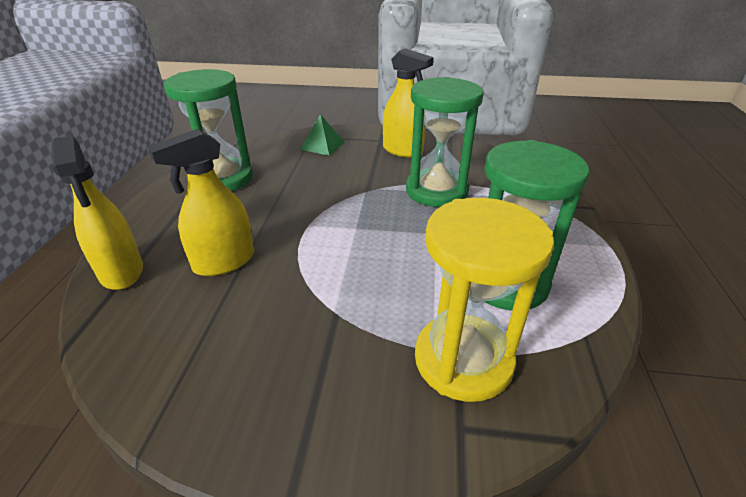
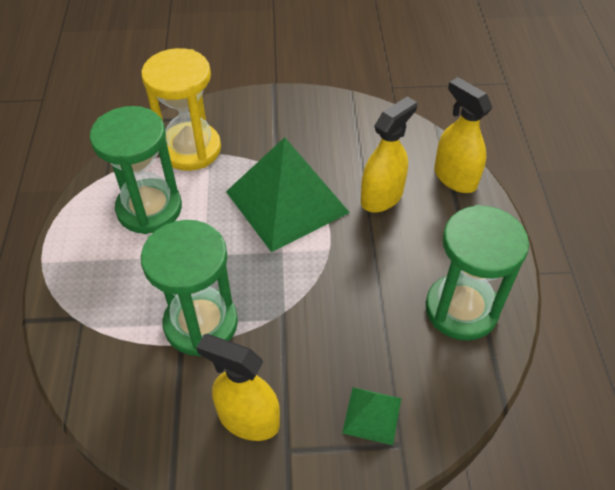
camera: 170 degrees right, 15 degrees up
none -> green pyramid [226,137,350,252]

